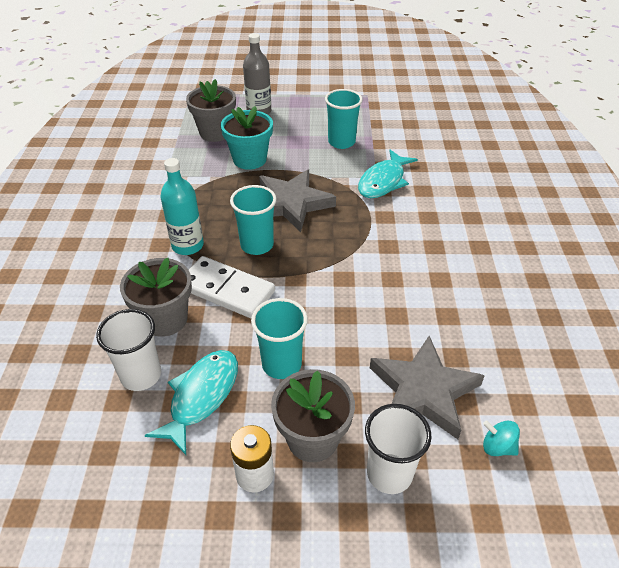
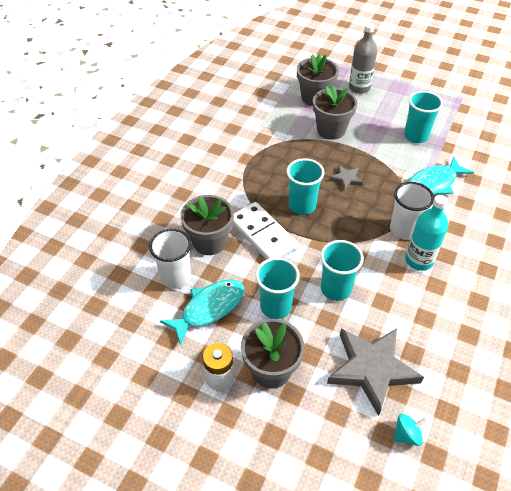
camera: 25 degrees right, 5 degrees up
turquoise bottle [160,158,204,255] -> turquoise bottle moved to [405,195,448,271]
turquoise flower pot [221,106,273,170] -> grey flower pot [313,85,357,140]
grey star [259,169,336,232] -> grey star [329,165,363,191], size x0.46
white cup [365,404,431,494] -> white cup moved to [390,182,434,240]
turquoise spinning top [483,420,520,456] -> turquoise spinning top turned 105 degrees clockwise [393,414,428,446]
none -> turquoise cup [321,240,364,301]

